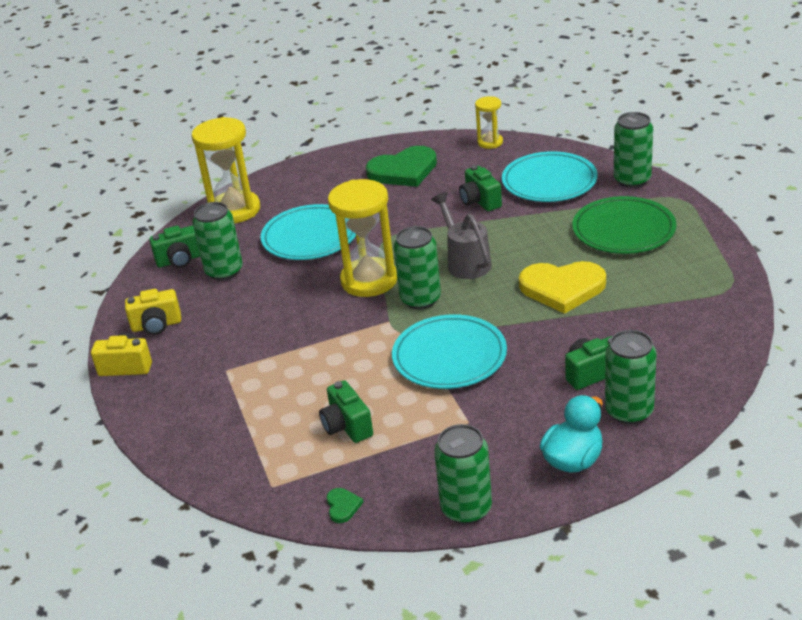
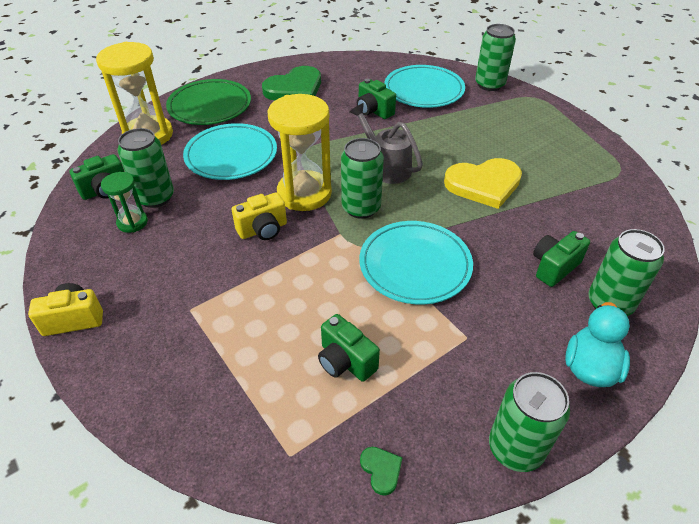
camera: 20 degrees left, 10 degrees up
yellow camera [125,289,181,335] -> yellow camera moved to [232,192,287,240]
yellow hourglass [475,96,503,149] -> none
green plate [572,196,676,254] -> green plate moved to [166,79,251,125]
none -> green hourglass [101,172,148,233]

